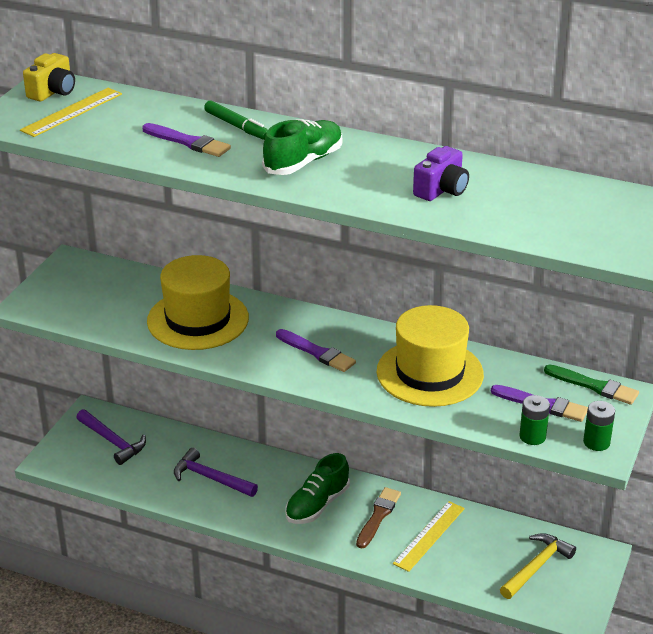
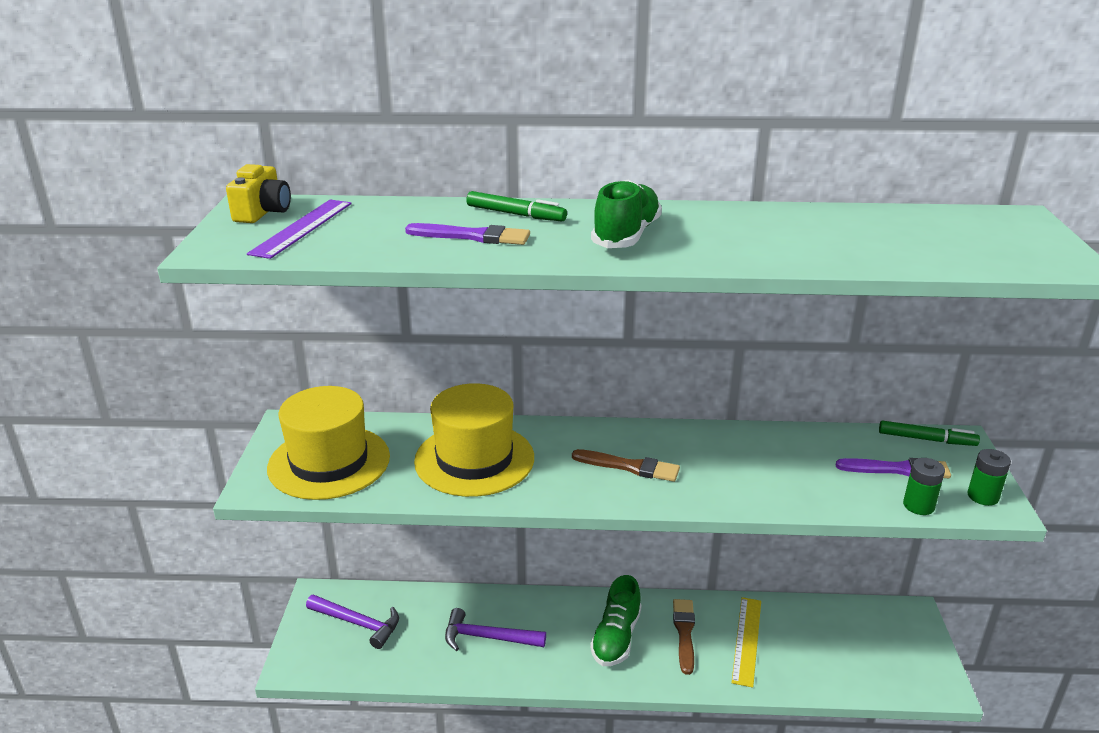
camera: 20 degrees left, 5 degrees down
yellow ruler [20,88,122,137] -> purple ruler [247,200,352,259]
purple brush [276,329,356,372] -> brown brush [572,449,680,482]
yellow hat [377,305,484,407] -> yellow hat moved to [267,386,390,500]
purple camera [413,146,469,201] -> none
yellow hammer [500,533,576,599] -> none
green brush [544,365,639,405] -> green marker [879,421,980,446]

